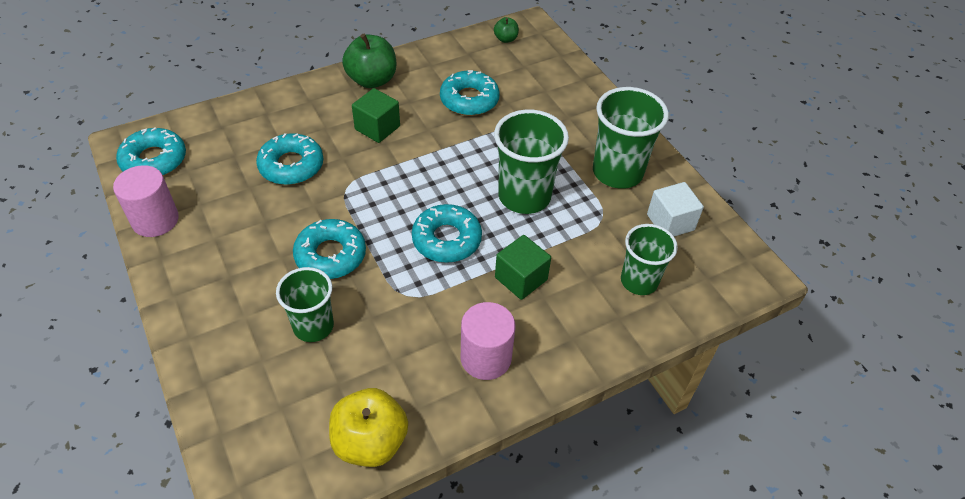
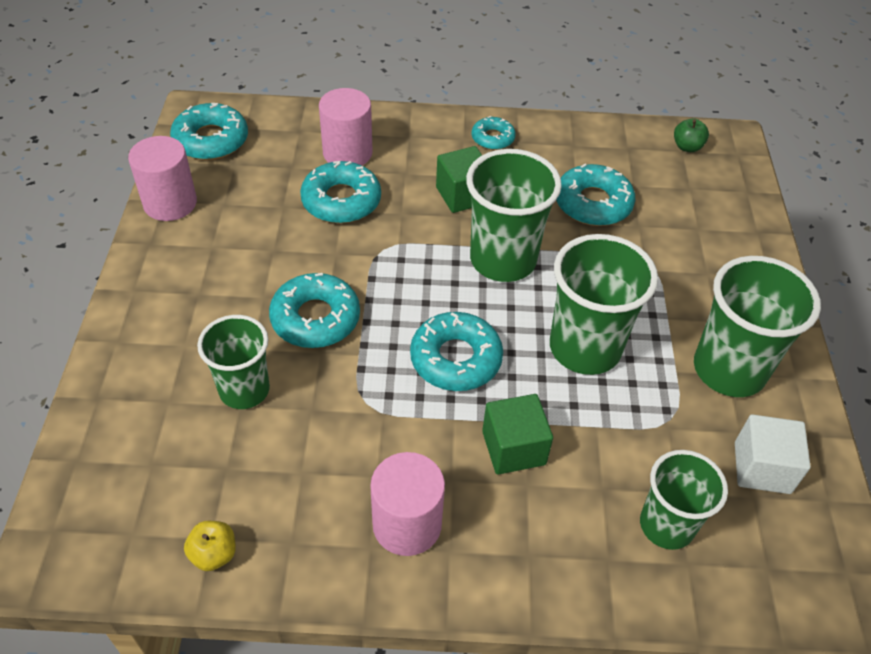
camera: 30 degrees right, 0 degrees up
yellow apple [329,388,408,467] -> yellow apple [184,521,236,571], size x0.51
green apple [342,34,396,88] -> turquoise donut [472,116,516,150]
none -> pink cylinder [319,88,373,165]
none -> green cup [466,149,562,282]

